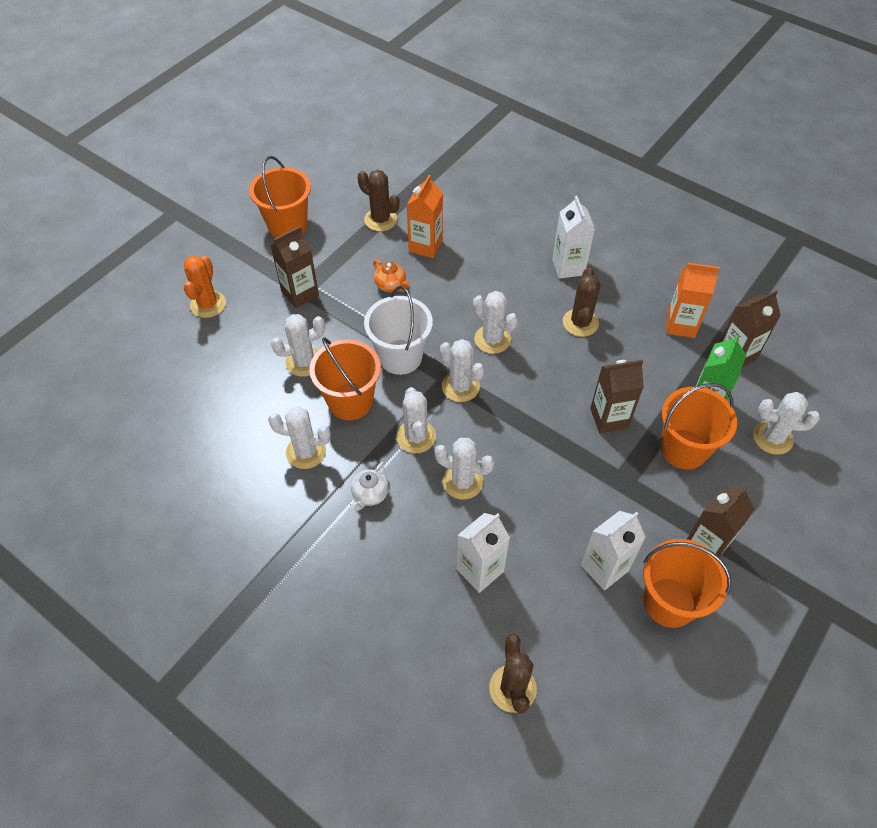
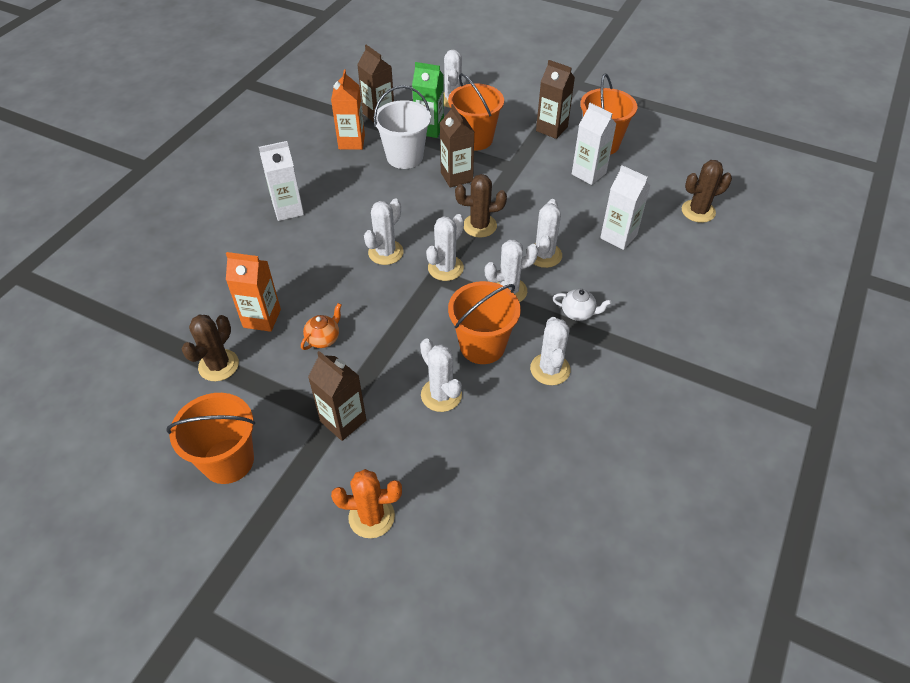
camera: 100 degrees left, 5 degrees down
white bucket [364,286,433,375] -> white bucket moved to [374,85,431,169]
brown cactus [563,267,600,337] -> brown cactus moved to [455,174,507,237]

